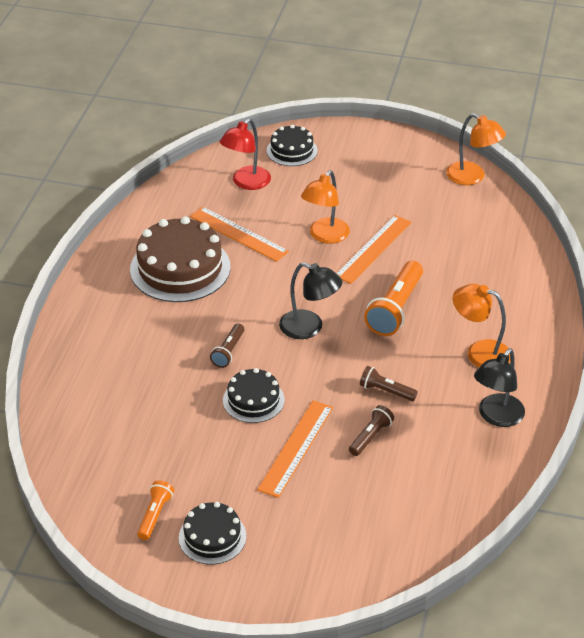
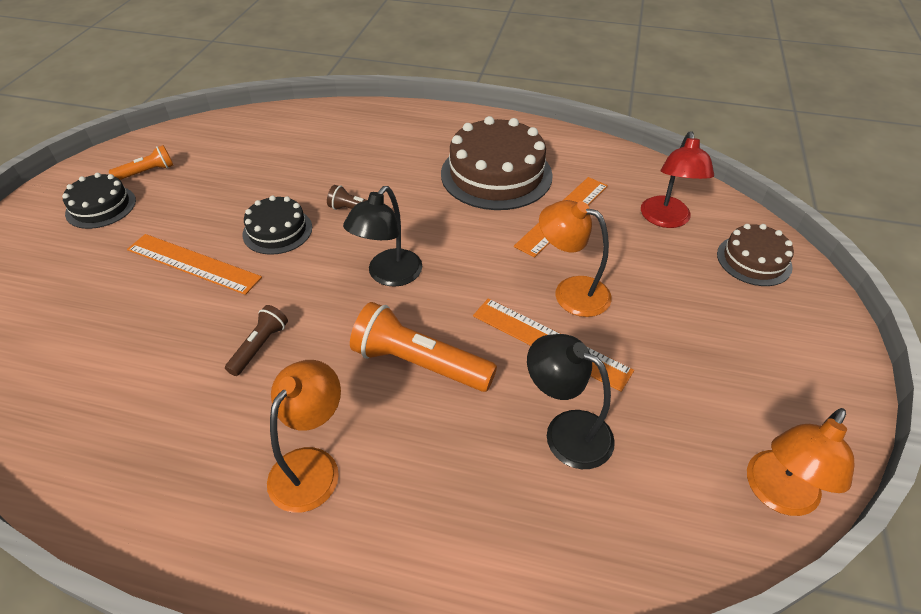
camera: 90 degrees right, 5 degrees up
orange flashlight [137,480,174,540] -> orange flashlight turned 45 degrees counterclockwise [109,145,174,180]
red lamp [220,118,271,190] -> red lamp turned 120 degrees counterclockwise [641,131,714,228]
black cake [267,125,317,166] -> brown cake [717,224,794,286]
brown flashlight [349,405,394,456] -> none
black lamp [474,348,525,427] -> black lamp moved to [527,334,615,469]

